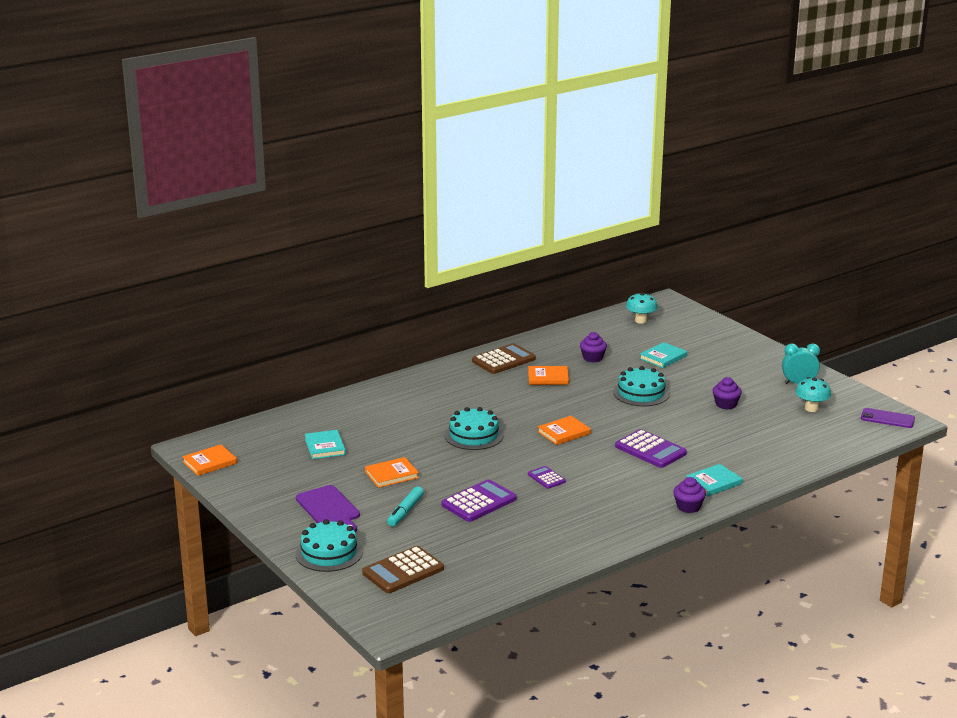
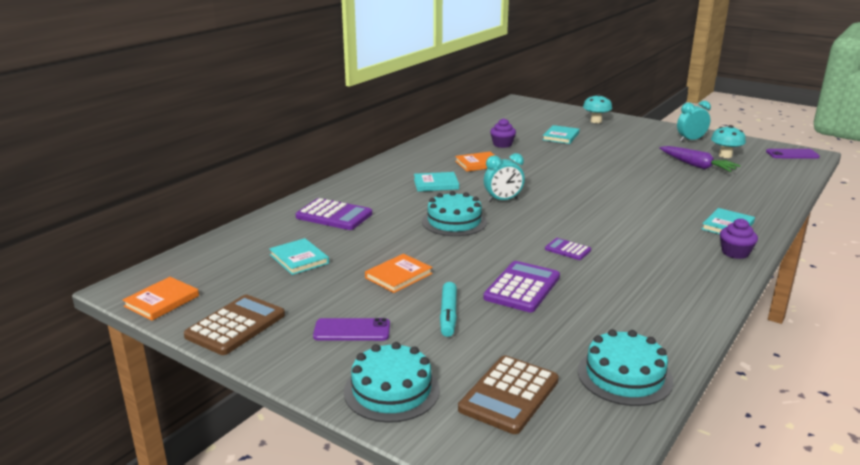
camera: 20 degrees left, 0 degrees up
purple cutting board [296,485,360,533] -> purple phone [313,318,390,341]
brown calculator [472,343,536,374] -> brown calculator moved to [184,295,285,355]
orange book [537,416,591,445] -> none
turquoise cake [613,366,670,406] -> turquoise cake moved to [578,329,673,406]
purple calculator [615,429,687,468] -> purple calculator moved to [296,198,372,230]
turquoise mushroom [626,292,658,324] -> turquoise mushroom moved to [583,94,612,123]
purple cupcake [713,377,742,409] -> none
none -> turquoise book [414,172,459,192]
none -> turquoise clock [484,153,525,202]
none -> purple carrot [659,146,741,172]

